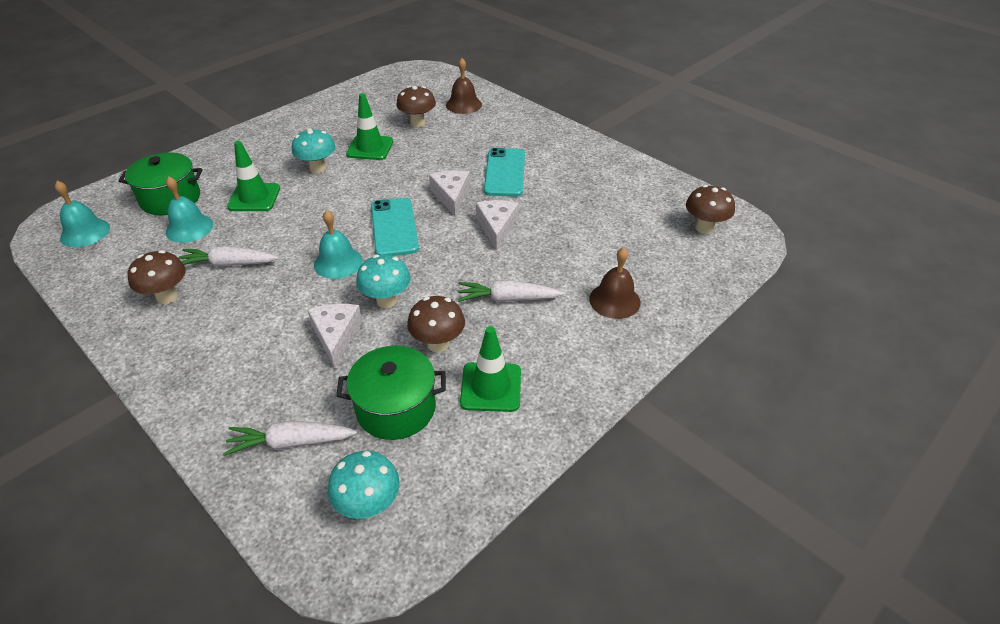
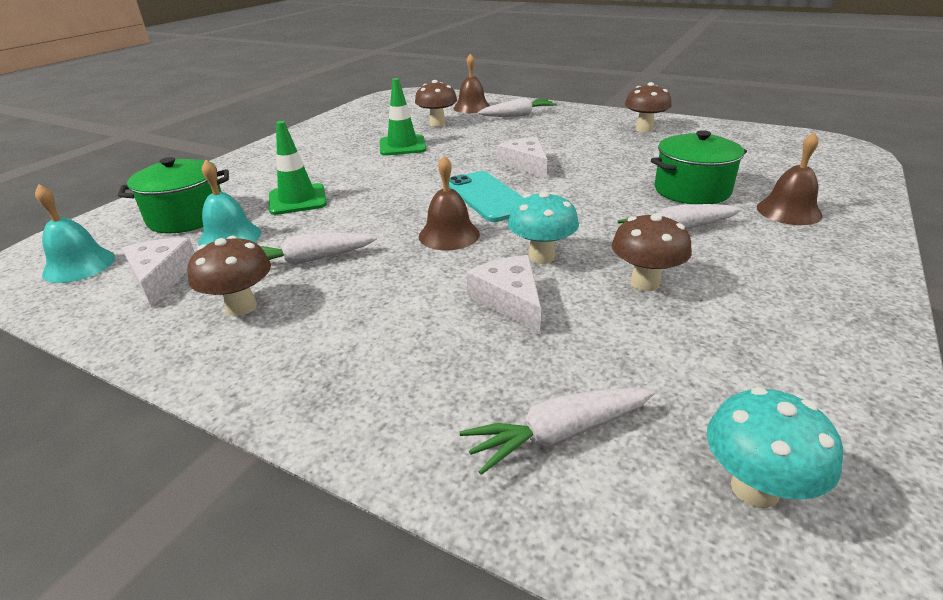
camera: 15 degrees left, 10 degrees down
turquoise mushroom [292,128,336,174] -> none
turquoise bell [314,210,363,279] -> brown bell [419,155,480,251]
green pot [336,346,446,440] -> green pot moved to [651,130,747,204]
green traffic cone [460,326,521,412] -> none
white cheese [476,200,519,251] -> white cheese moved to [122,238,195,307]
turquoise phone [484,148,525,197] -> none
brown mushroom [686,185,735,234] -> brown mushroom moved to [625,82,672,132]
none -> white carrot [478,97,557,117]

